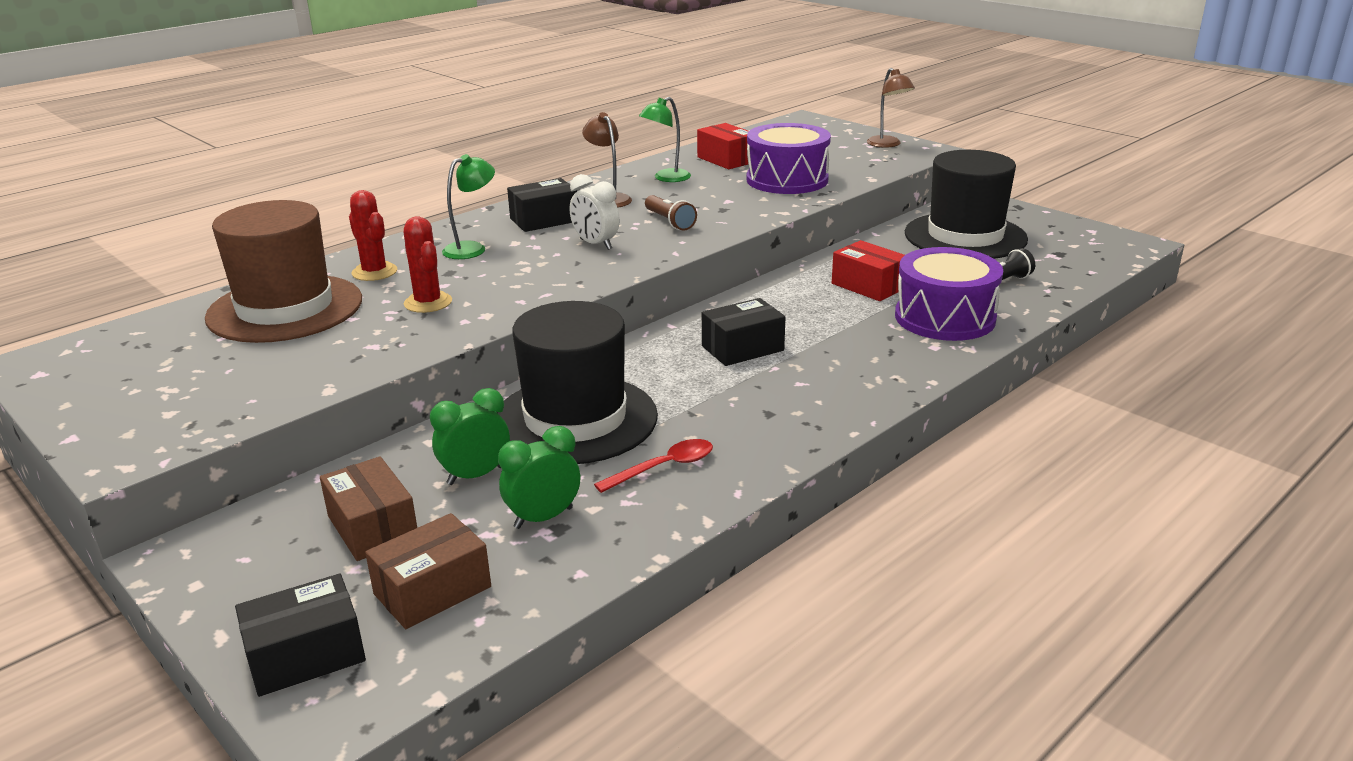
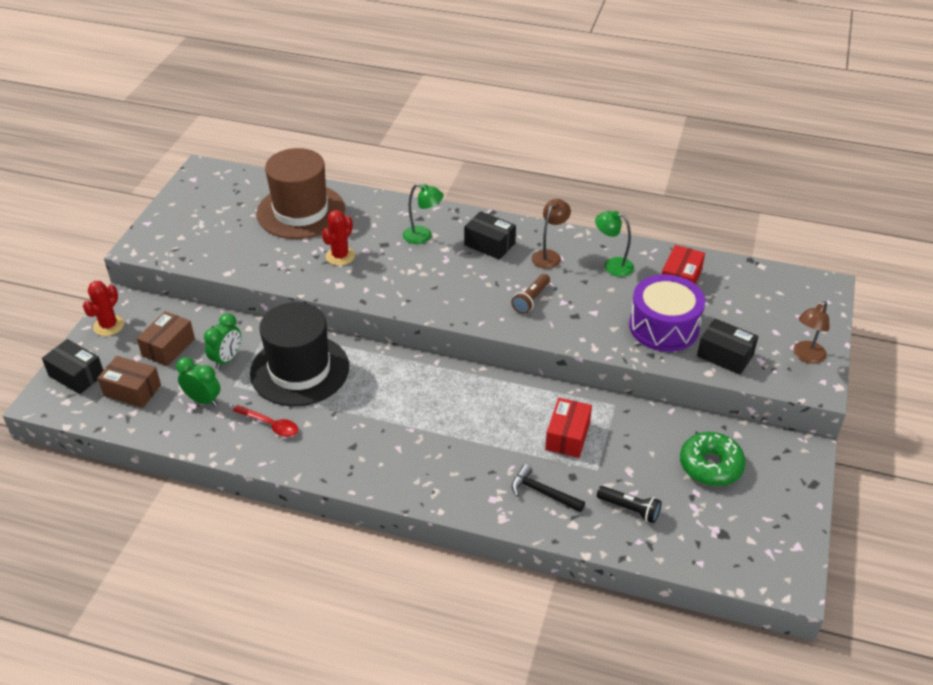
camera: 60 degrees right, 15 degrees up
red cactus [349,190,397,281] -> red cactus moved to [83,281,124,336]
green clock [430,388,510,485] -> green clock turned 90 degrees clockwise [204,313,241,369]
white clock [570,174,620,250] -> none
black box [702,298,786,366] -> black box moved to [697,318,758,375]
purple drum [895,247,1003,341] -> black hammer [512,464,585,512]
black hat [905,150,1028,259] -> green donut [680,432,746,486]

